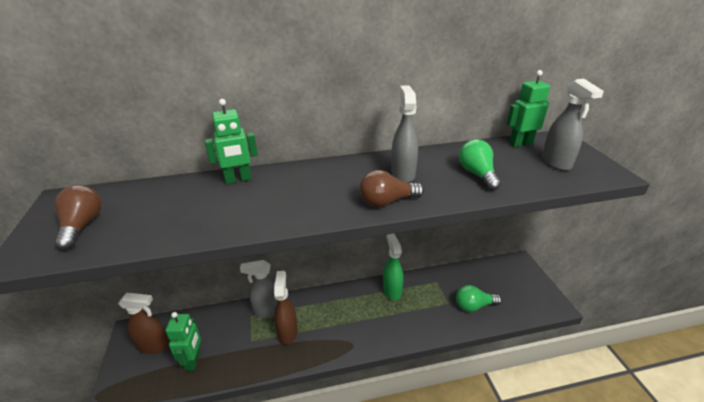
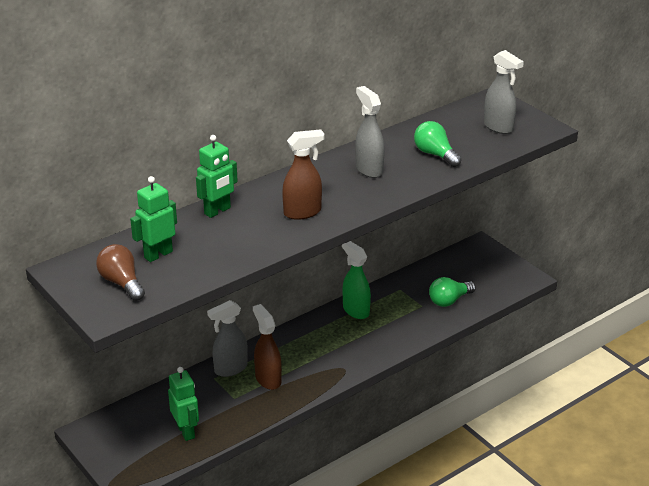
camera: 25 degrees left, 0 degrees up
brown spray bottle [118,293,169,354] -> brown spray bottle moved to [282,129,324,220]
brown light bulb [359,170,424,207] -> none
green robot [506,70,550,147] -> green robot moved to [130,176,177,262]

